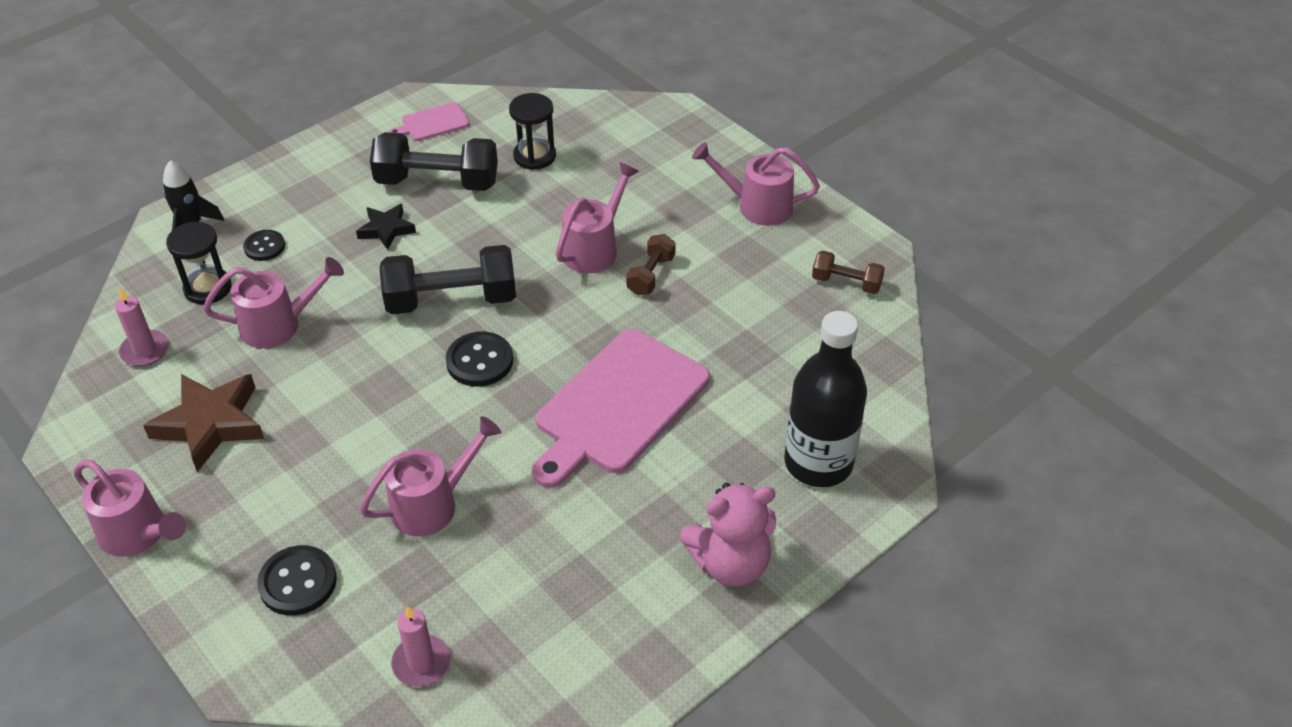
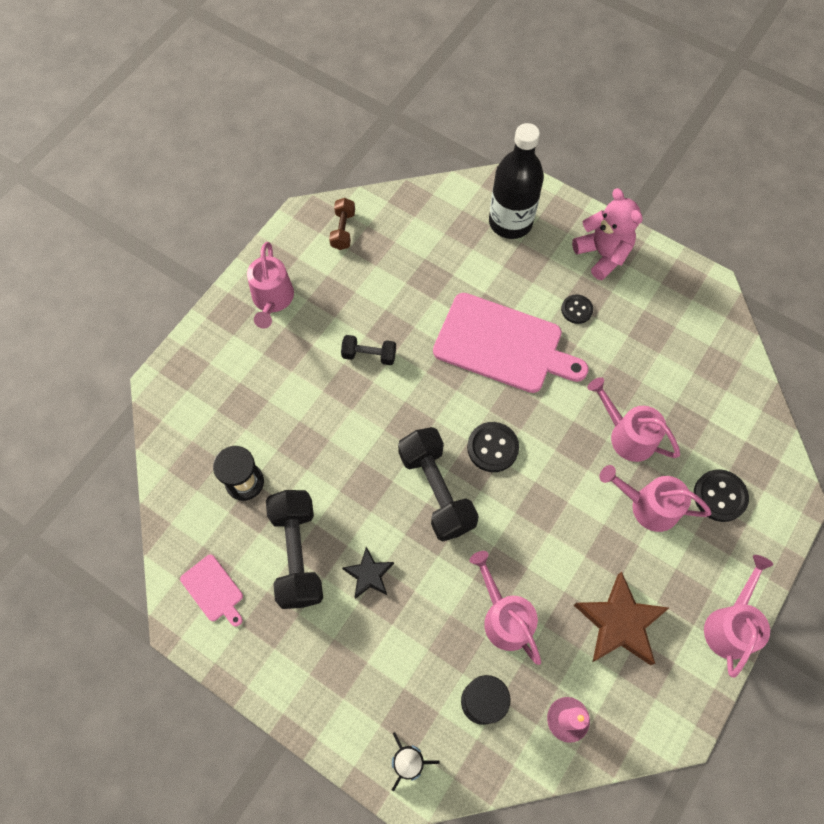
camera: 105 degrees left, 20 degrees up
black button [243,230,285,261] -> black button moved to [561,294,593,324]
pink candle [391,606,450,687] -> none
pink watering can [556,162,639,273] -> pink watering can moved to [599,465,711,532]
brown dumbbell [626,234,676,295] -> black dumbbell [341,335,396,365]

